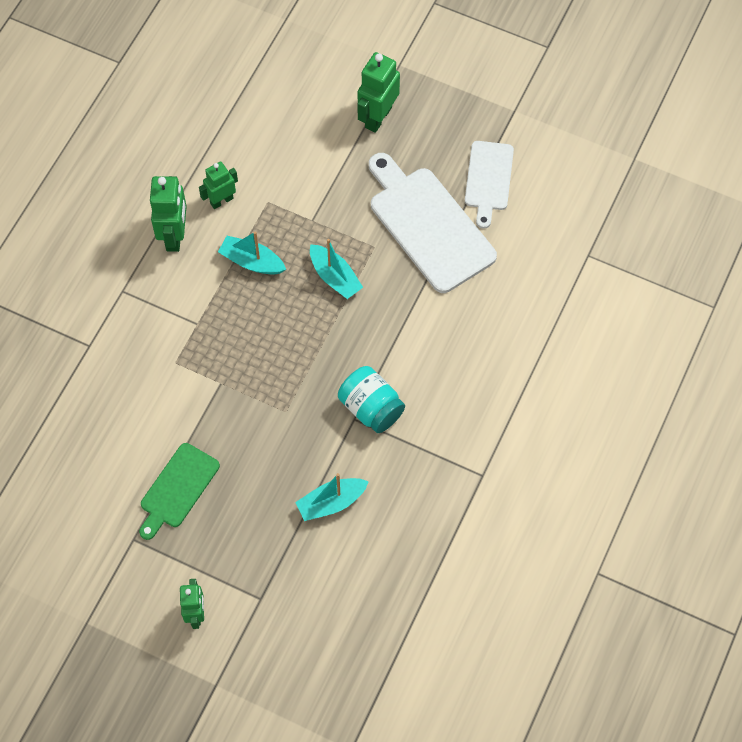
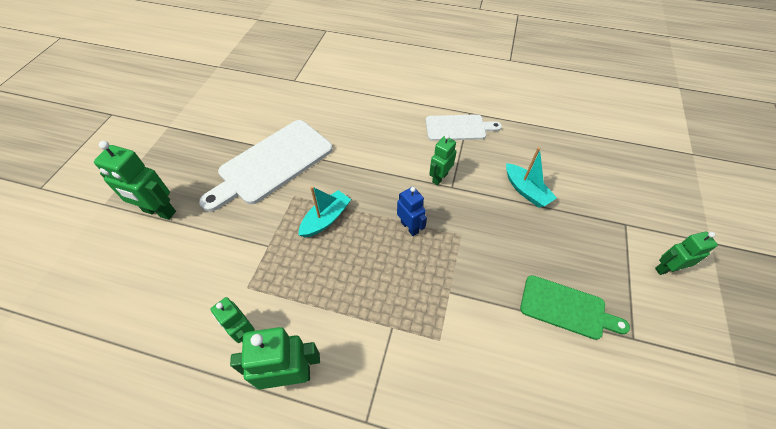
camera: 100 degrees left, 10 degrees down
turquoise boat [218,231,286,274] -> none
turquoise jar [338,366,405,433] -> green robot [429,134,457,185]
white cutting board [465,141,514,228] -> white cutting board moved to [426,115,502,141]
none -> blue robot [397,187,427,236]

